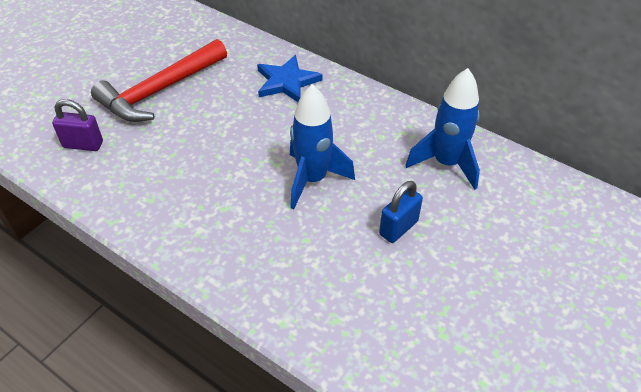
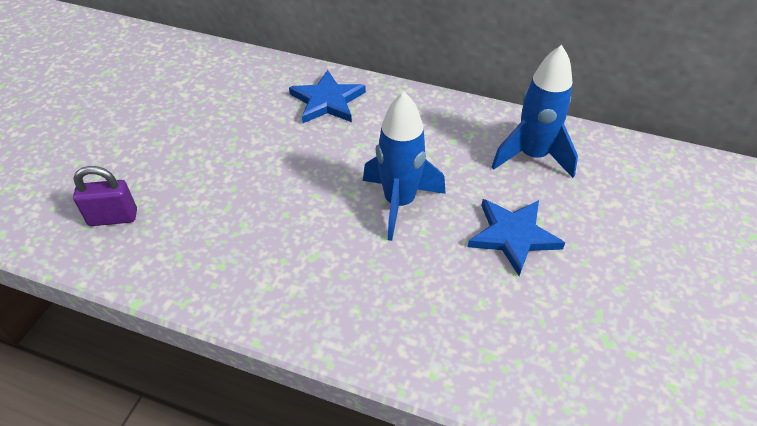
camera: 15 degrees left, 0 degrees up
red hammer [91,39,227,122] -> none
blue padlock [379,181,423,243] -> blue star [468,199,565,276]

